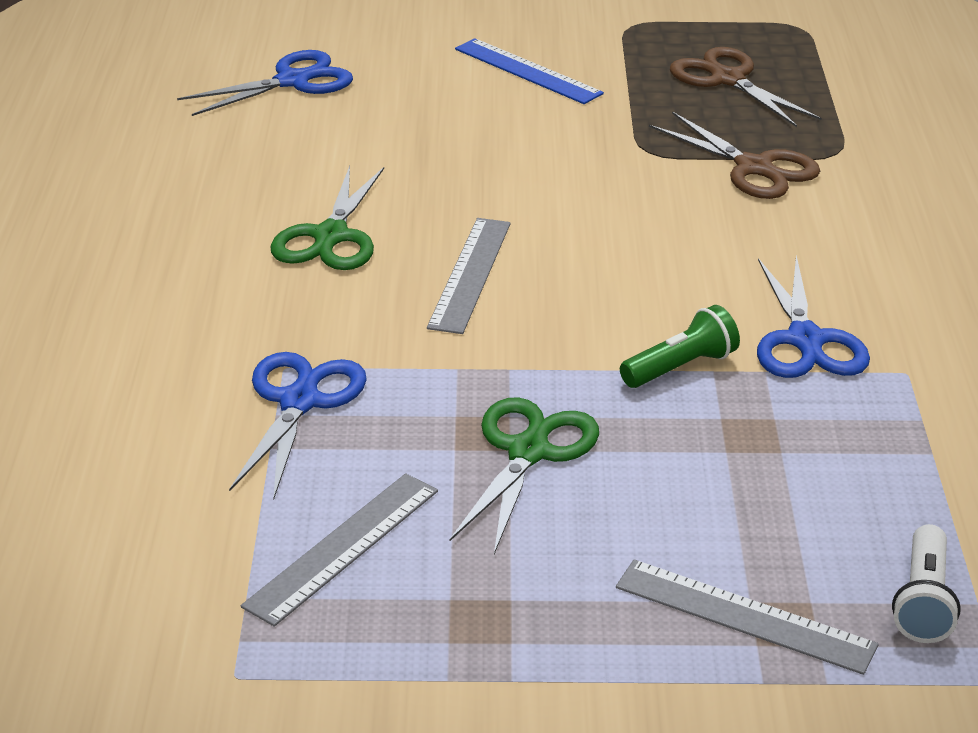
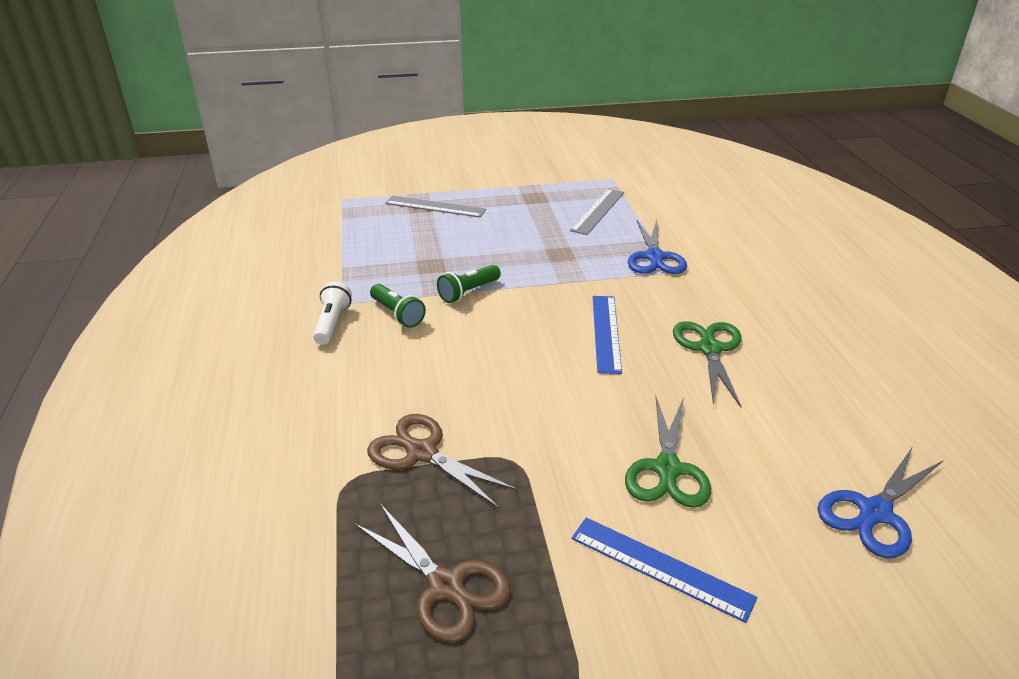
camera: 170 degrees right, 0 degrees up
grey ruler [427,218,511,334] -> blue ruler [593,296,622,374]
green scissors [450,397,599,554] -> green scissors moved to [625,397,711,508]
blue scissors [757,255,870,378] -> green flashlight [370,284,426,328]
white flashlight [892,524,961,643] -> white flashlight moved to [313,282,352,345]

